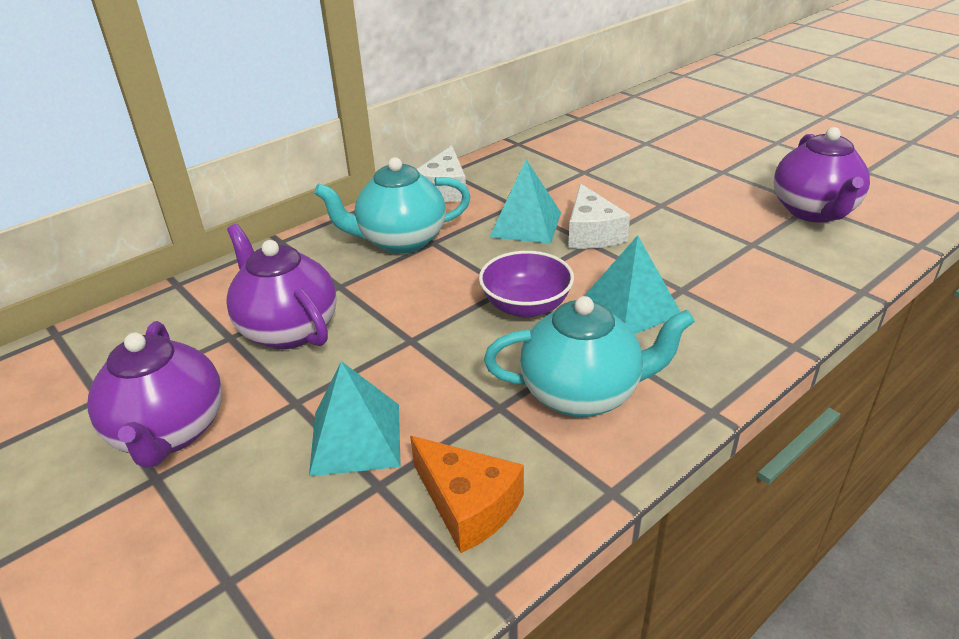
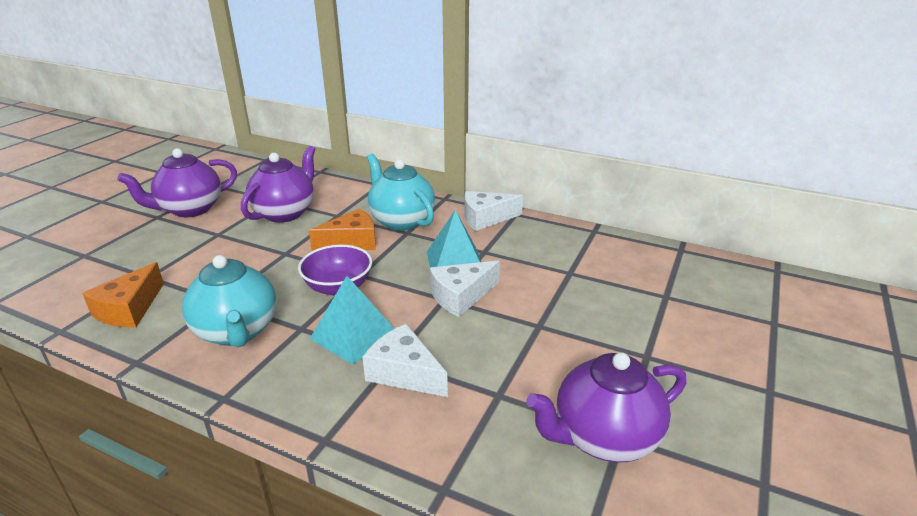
camera: 65 degrees right, 5 degrees down
turquoise pyramid [309,361,401,476] -> none
none -> orange cheese [309,208,376,251]
none -> white cheese [363,324,448,397]

